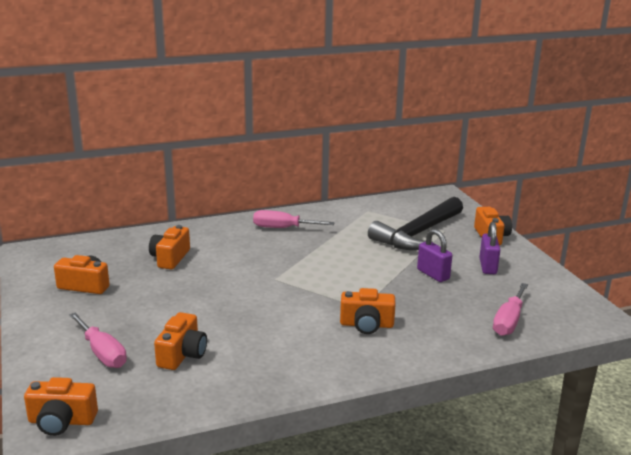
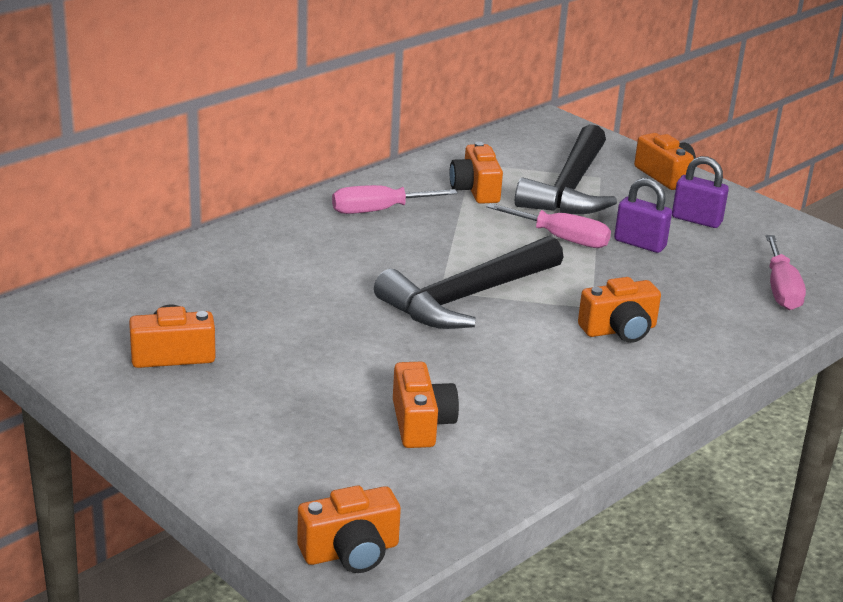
camera: 25 degrees left, 5 degrees up
pink screwdriver [69,312,127,368] -> pink screwdriver moved to [487,203,611,248]
orange camera [149,225,190,269] -> orange camera moved to [450,142,503,204]
purple padlock [479,222,500,274] -> purple padlock turned 45 degrees counterclockwise [672,156,729,228]
none -> black hammer [374,236,564,329]

